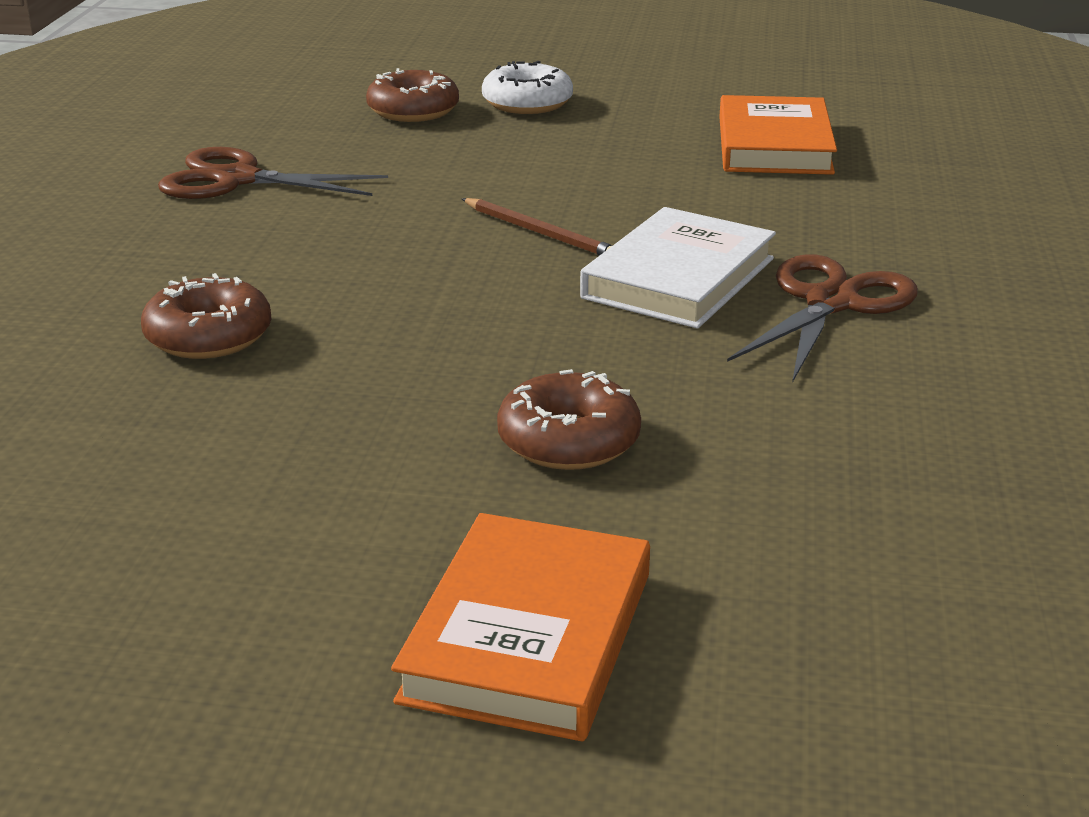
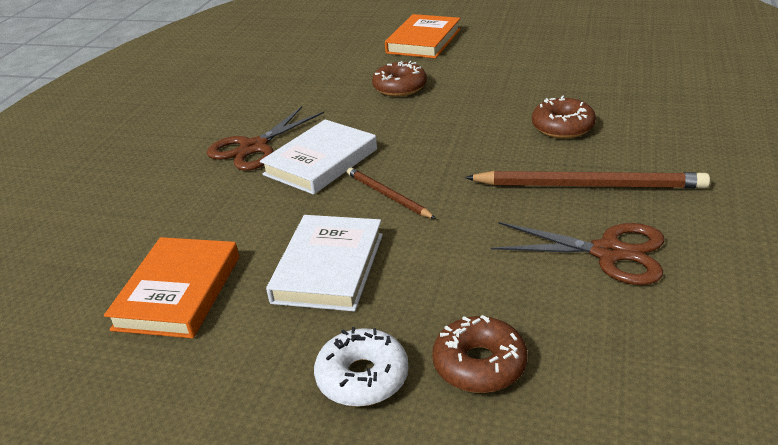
camera: 170 degrees left, 5 degrees up
none -> white book [266,215,383,312]
none -> brown pencil [465,171,710,189]

